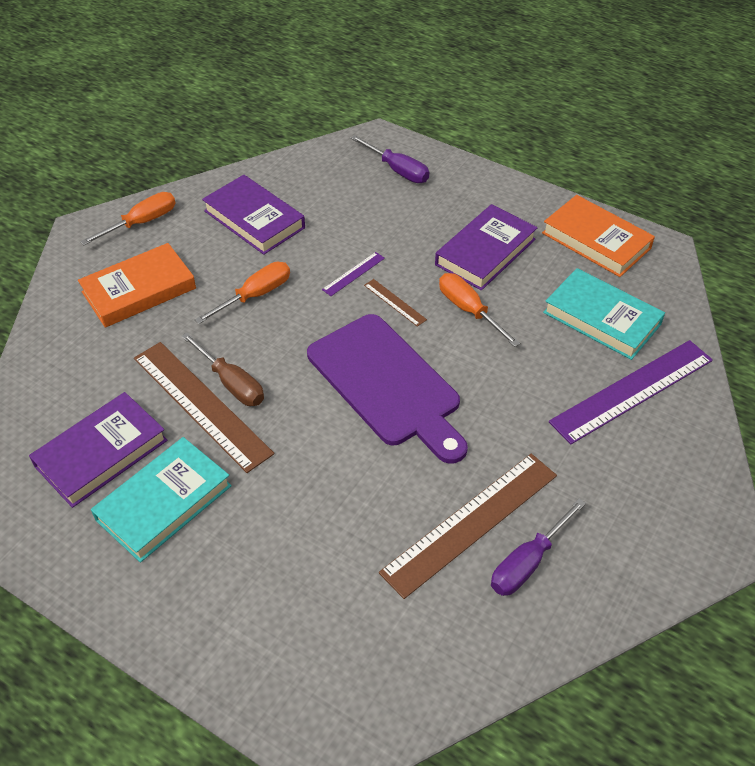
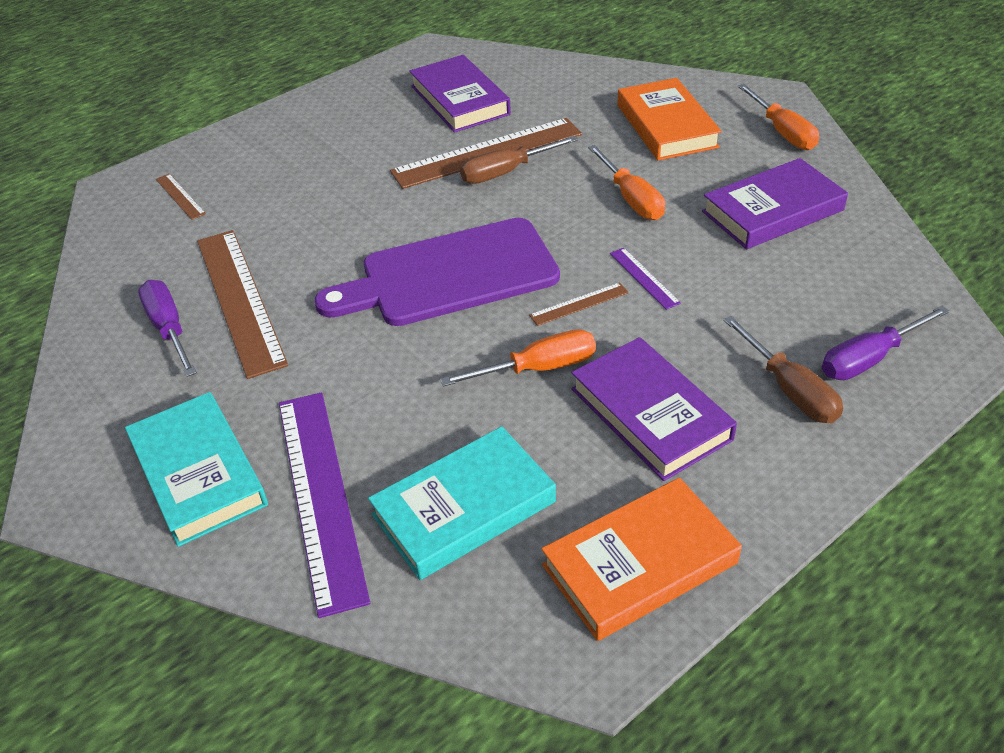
camera: 110 degrees right, 5 degrees down
turquoise book [91,437,232,563] -> turquoise book moved to [125,392,268,547]
none -> brown ruler [156,174,206,220]
none -> brown screwdriver [723,316,843,423]

